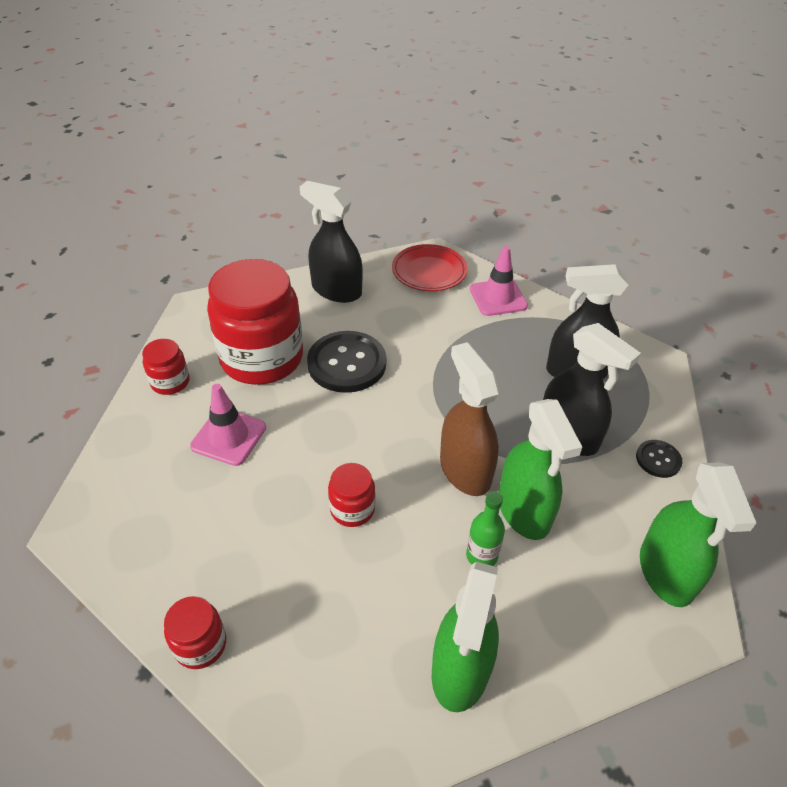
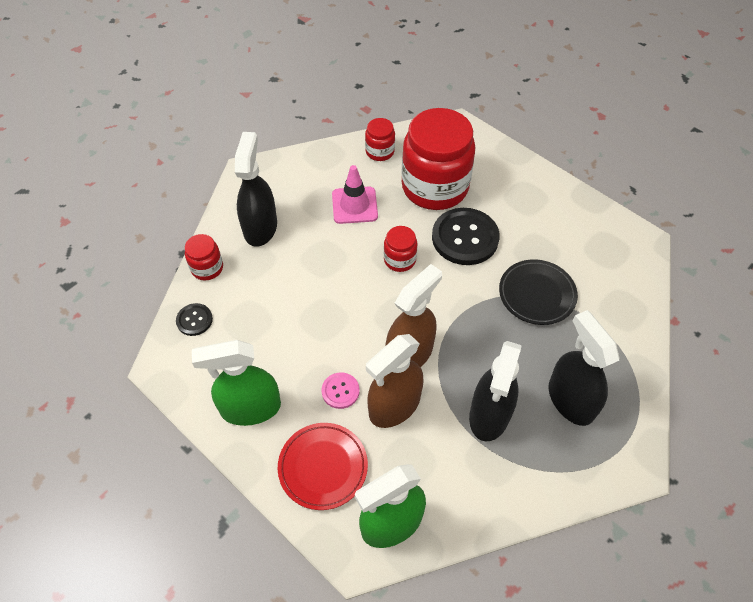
camera: 65 degrees right, 10 degrees up
black spray bottle [300,181,363,303] -> black spray bottle moved to [235,132,277,247]
red jar [328,463,375,527] -> red jar moved to [384,226,418,272]
red plate [392,244,467,291] -> red plate moved to [278,423,368,510]
green bottle [466,491,505,566] -> pink button [322,372,360,409]
pink traffic cone [470,246,528,316] -> none
green spray bottle [499,399,582,540] -> brown spray bottle [366,334,423,428]
black button [636,440,683,478] -> black button moved to [176,303,213,336]
none -> black plate [499,259,578,325]

